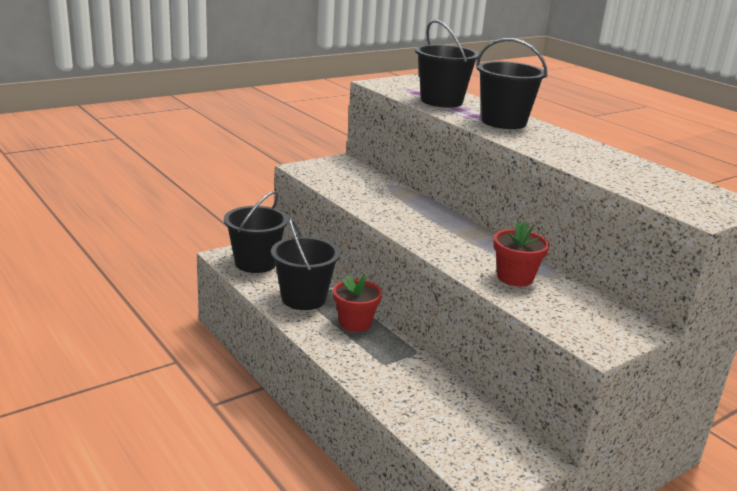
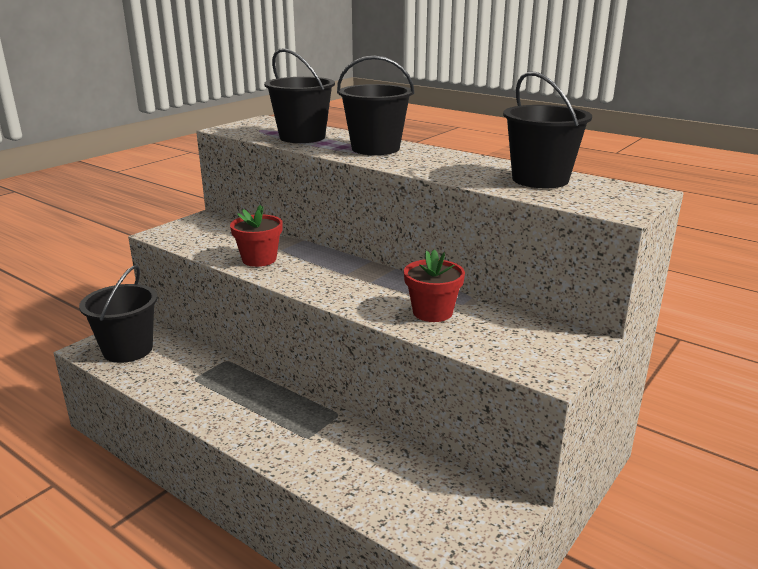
camera: 15 degrees left, 0 degrees up
black bucket [271,218,340,310] -> black bucket moved to [503,72,592,188]
red flower pot [333,275,382,332] -> red flower pot moved to [230,205,283,267]

